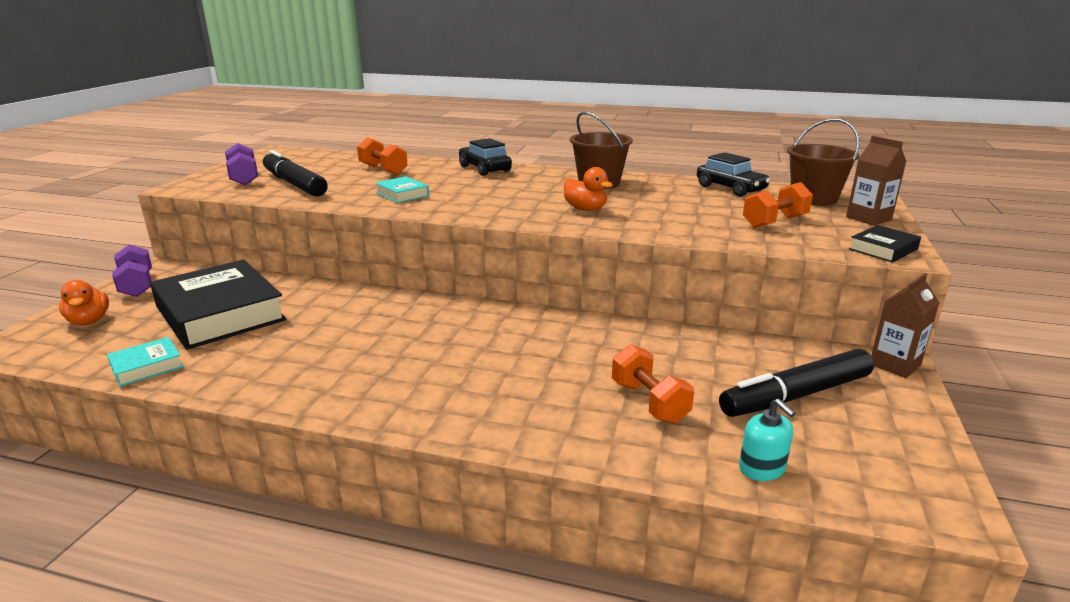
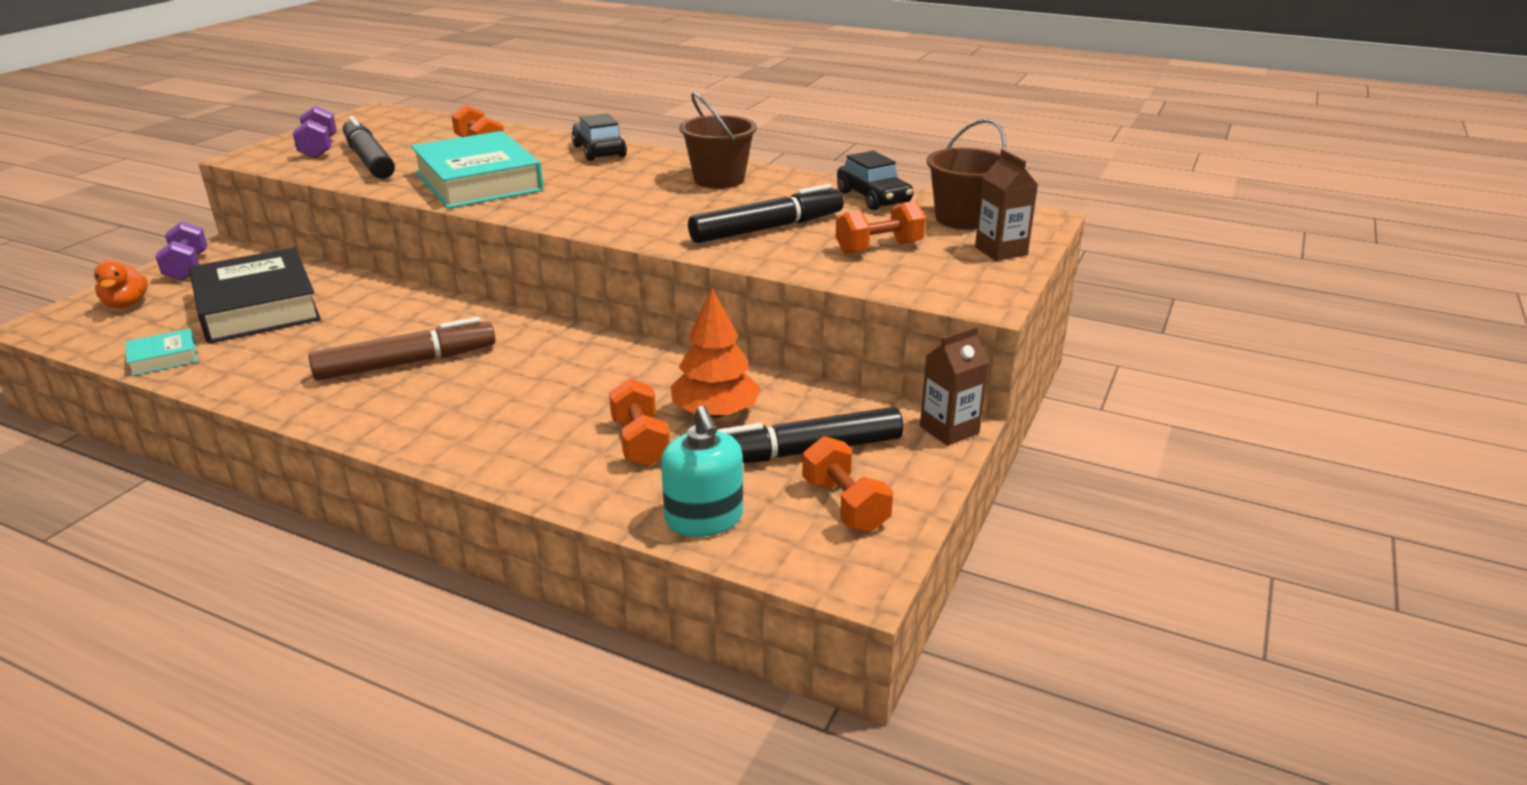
camera: 10 degrees right, 5 degrees up
turquoise book [375,176,429,203] -> turquoise book [411,131,544,209], size x2.26
orange duck [564,167,613,211] -> none
turquoise soap dispenser [739,399,796,481] -> turquoise soap dispenser [661,405,743,537], size x1.52
black book [849,225,921,263] -> none
none -> brown marker [308,317,496,381]
none -> orange tree [671,288,761,418]
none -> black marker [688,184,844,243]
none -> orange dumbbell [802,436,893,532]

